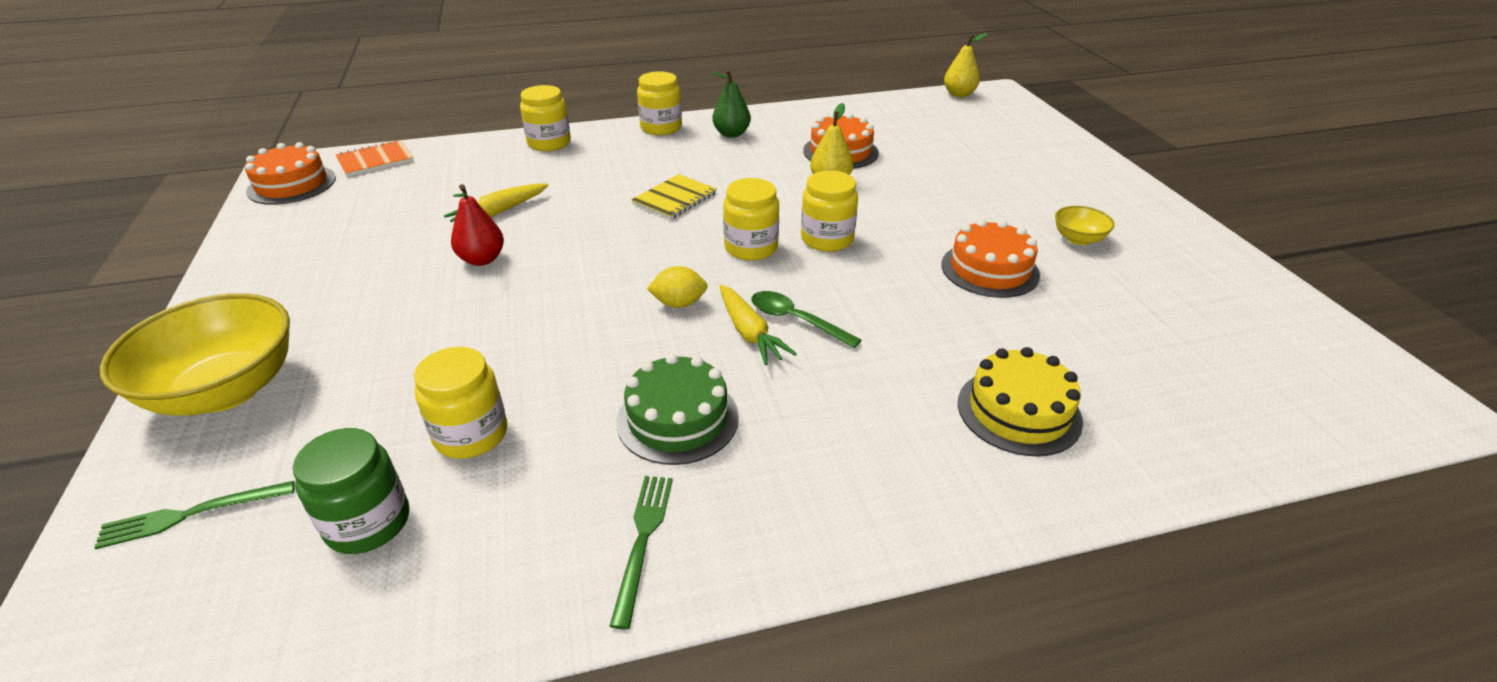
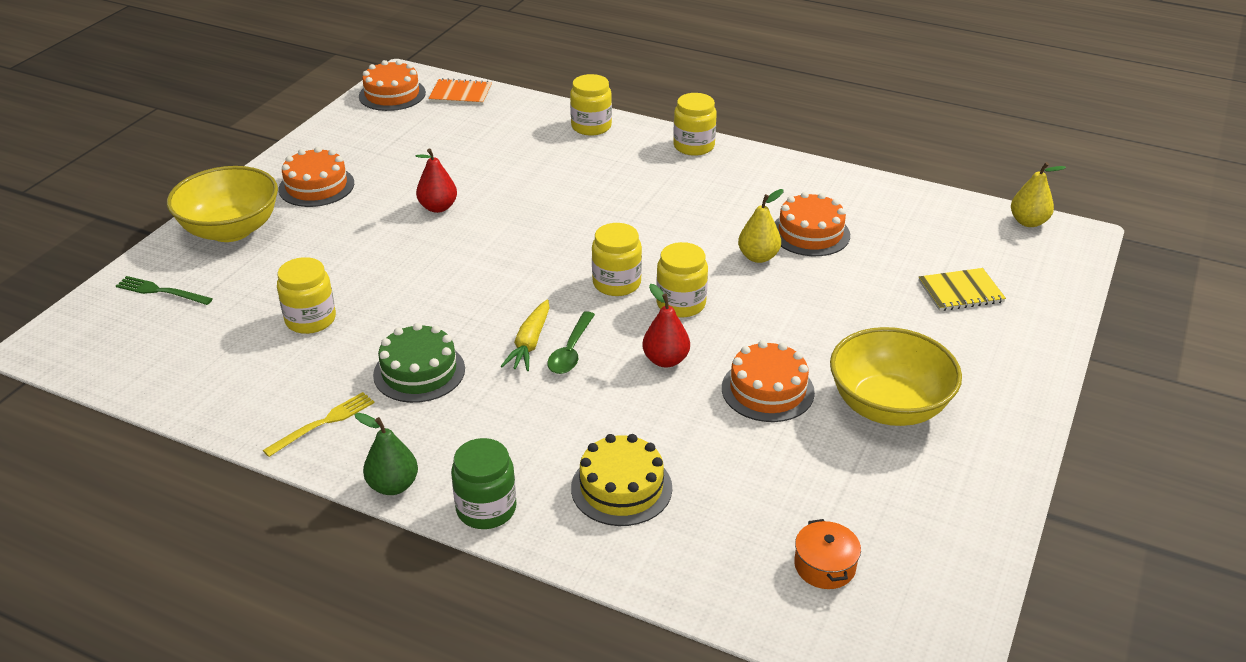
camera: 40 degrees right, 0 degrees up
green jar [293,428,409,554] -> green jar moved to [451,438,517,529]
yellow carrot [444,183,548,222] -> none
green fork [610,476,673,629] -> yellow fork [263,392,374,457]
yellow notebook [631,174,717,220] -> yellow notebook moved to [919,268,1006,311]
yellow lemon [647,266,707,308] -> none
green pear [712,70,751,138] -> green pear moved to [354,413,418,495]
green spoon [751,291,862,348] -> green spoon turned 150 degrees counterclockwise [547,311,595,374]
yellow bowl [1055,206,1115,245] -> yellow bowl [830,327,962,426], size x2.19
none -> orange cake [279,147,354,207]
none -> red pear [642,284,690,368]
none -> orange pot [794,519,861,589]

